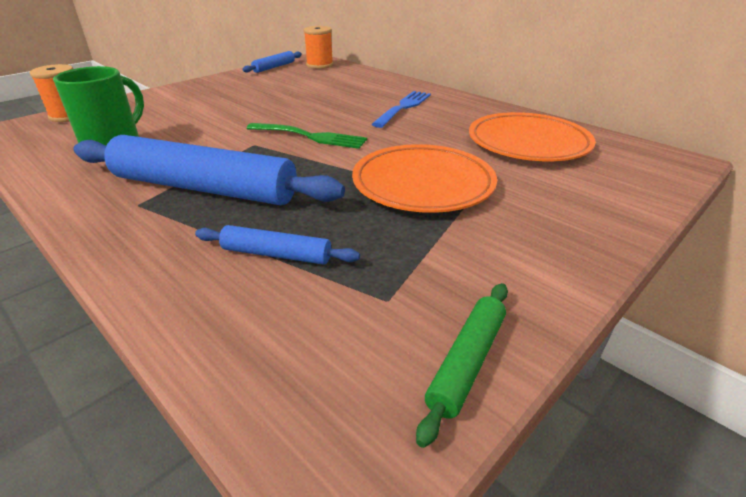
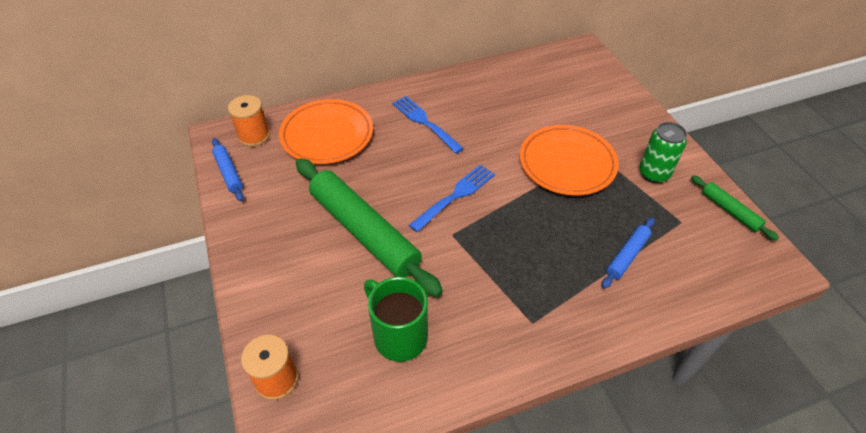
camera: 65 degrees left, 15 degrees up
blue rolling pin [74,135,345,205] -> none
green fork [246,123,367,149] -> blue fork [409,164,495,232]
orange plate [469,112,596,161] -> orange plate moved to [279,99,373,164]
none -> green rolling pin [296,159,443,297]
none -> green can [639,122,687,183]

